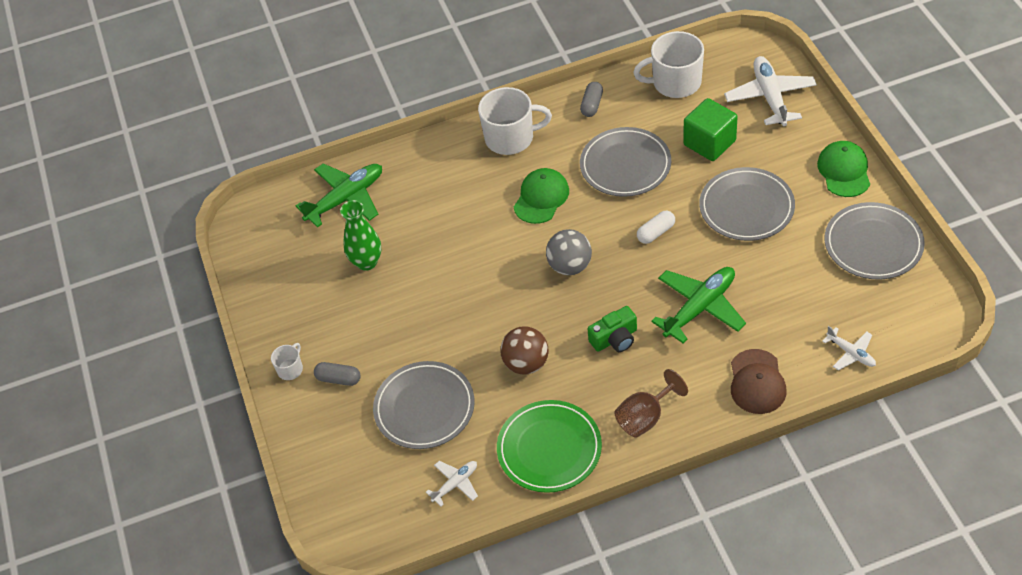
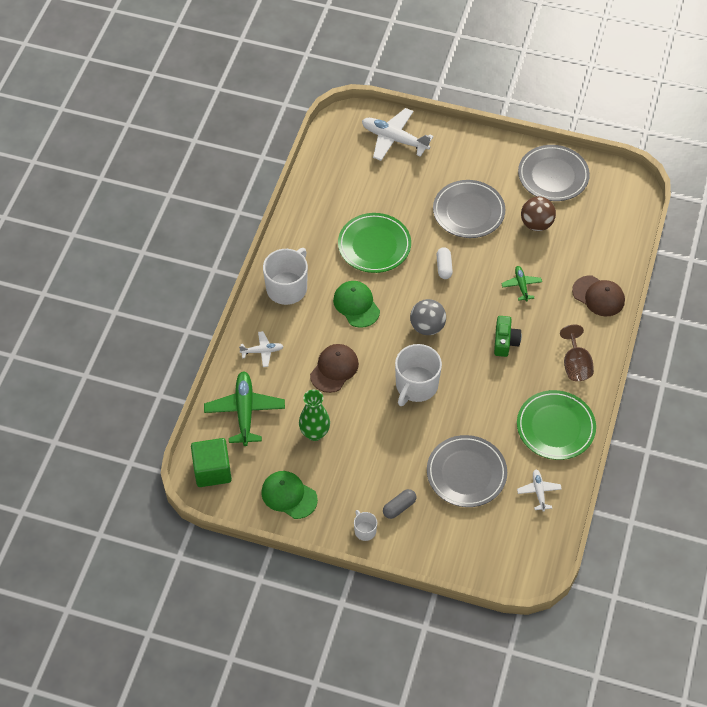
camera: 60 degrees left, 5 degrees up
brown ball [500,326,549,375] -> brown ball moved to [521,196,556,231]
grey capsule [580,82,603,117] -> none
grey plate [580,127,671,197] -> green plate [338,213,411,273]
white mug [633,31,704,98] -> white mug moved to [395,344,442,406]
green plane [651,267,746,344] -> green plane [501,266,542,301], size x0.53
green cube [683,98,737,161] -> green cube moved to [191,438,232,487]
green cap [817,141,870,197] -> green cap moved to [261,471,318,519]
white plane [822,326,876,371] -> white plane moved to [239,331,283,367]
none -> brown cap [310,344,359,393]

